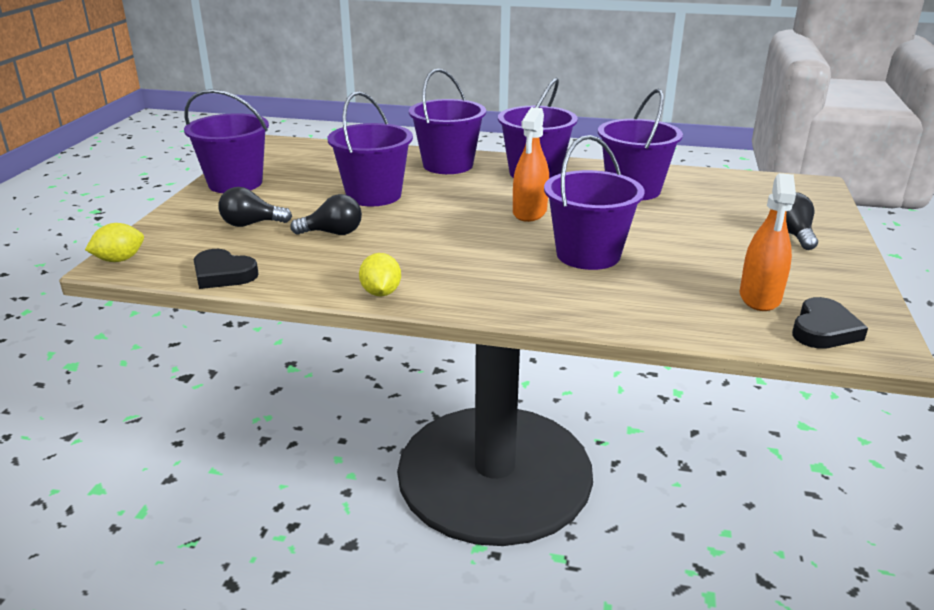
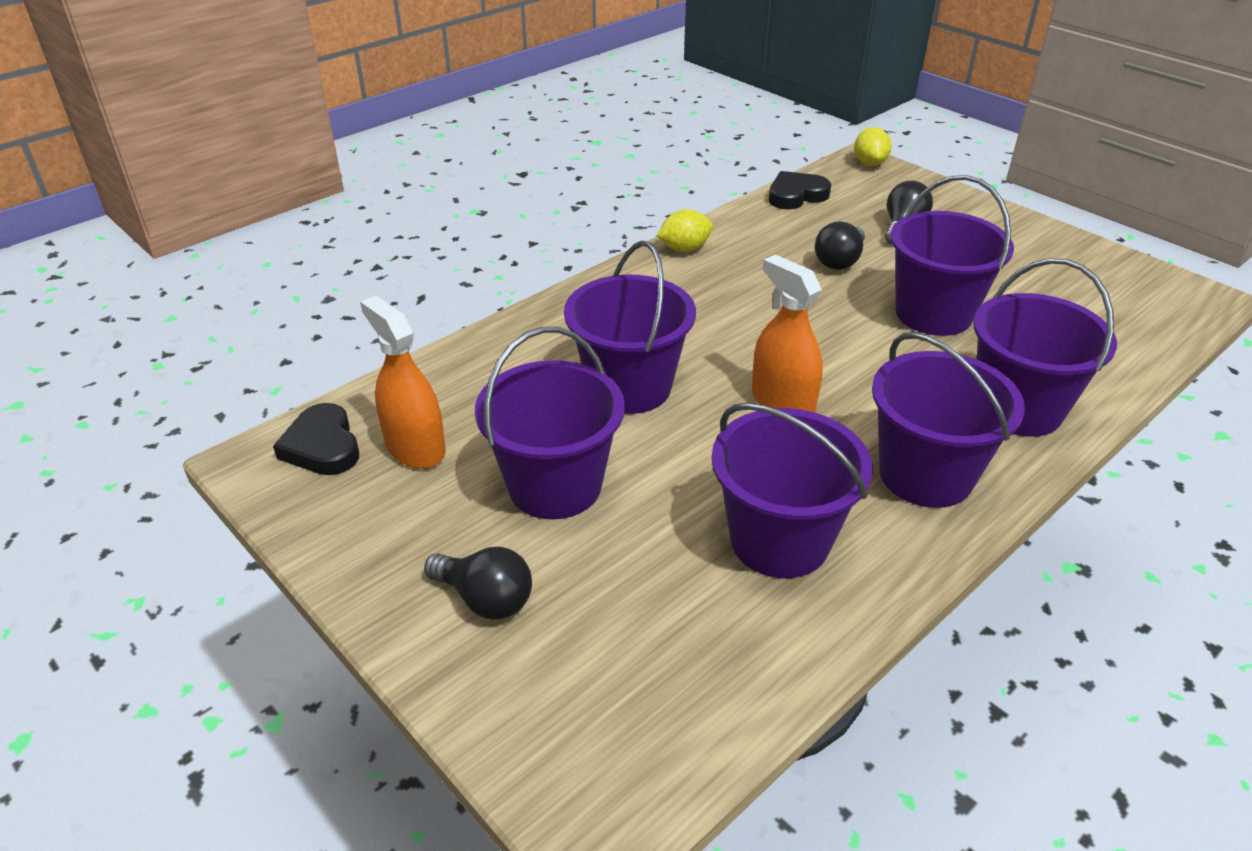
camera: 125 degrees right, 10 degrees up
purple bucket [184,89,269,193] -> purple bucket moved to [475,327,625,519]
yellow lemon [359,253,401,296] -> yellow lemon turned 45 degrees counterclockwise [656,209,713,252]

